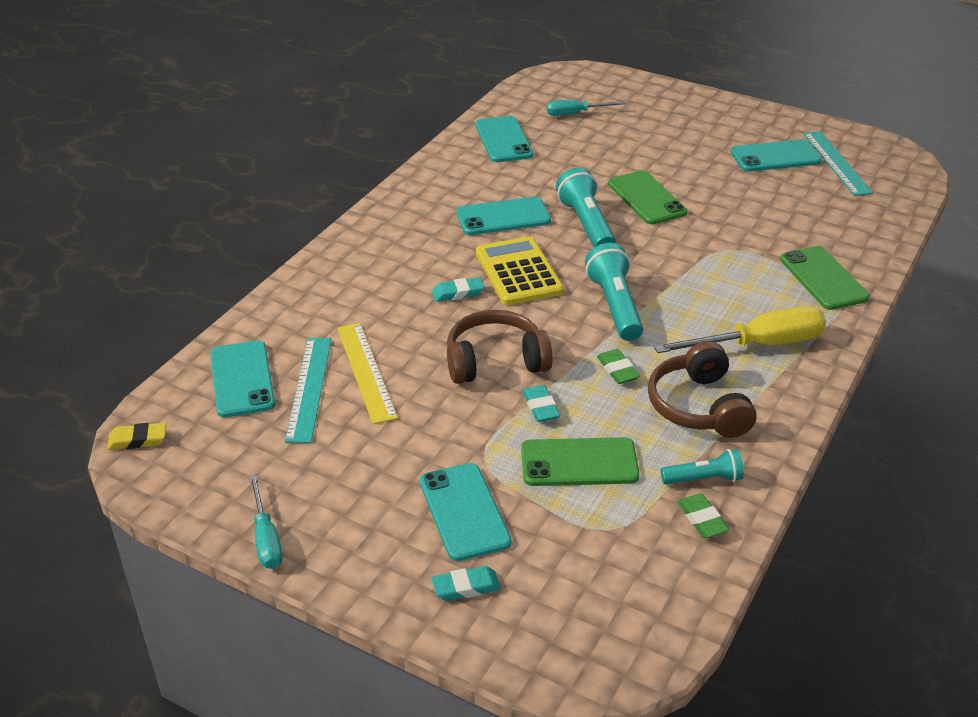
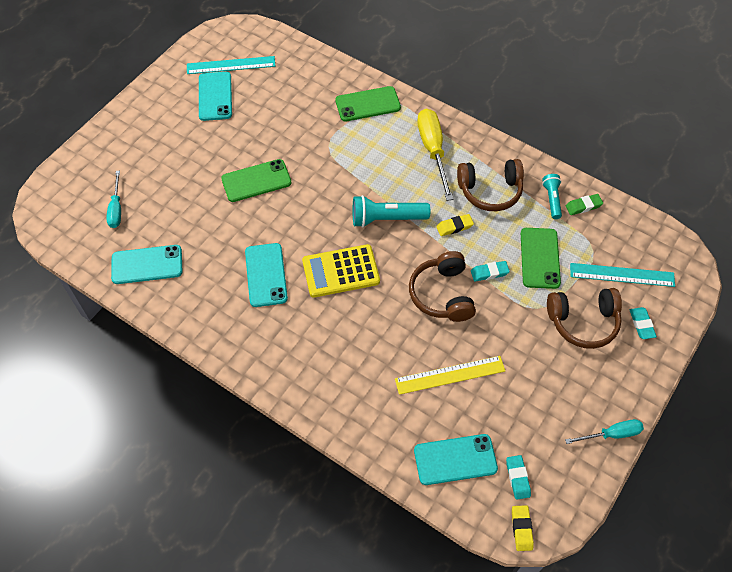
camera: 85 degrees left, 20 degrees up
turquoise ruler [285,338,332,443] -> turquoise ruler moved to [570,263,675,287]
turquoise phone [420,463,511,561] -> brown headphones [547,288,622,349]
turquoise eraser [432,277,484,302] -> turquoise eraser moved to [506,455,531,500]
turquoise flashlight [556,168,616,247] -> none
green eraser [597,349,640,384] -> yellow eraser [436,214,474,236]

